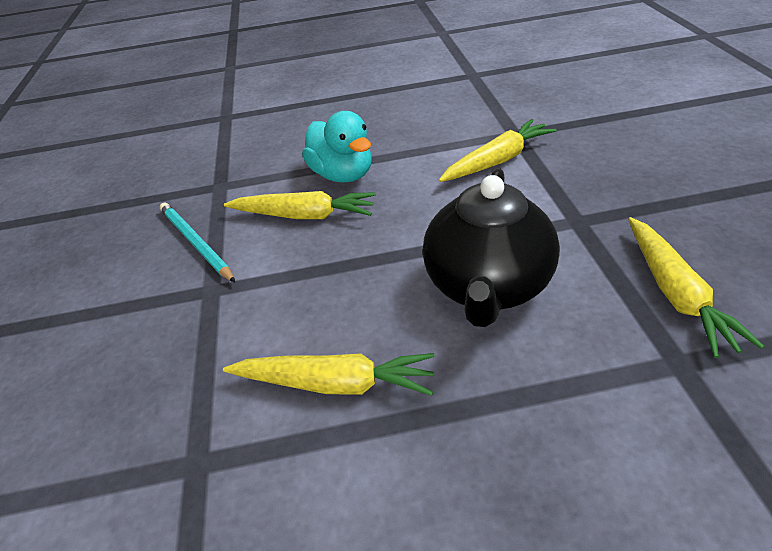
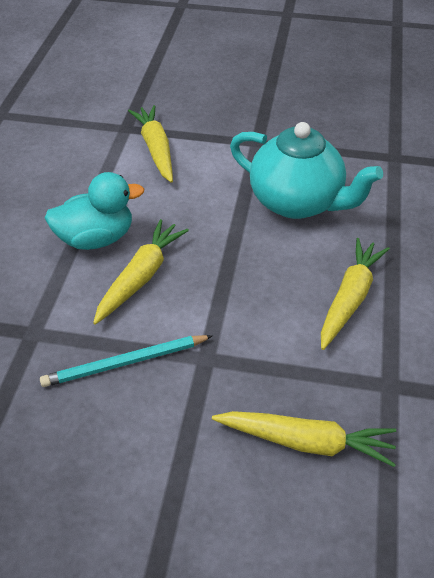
camera: 75 degrees left, 5 degrees up
black teapot [423,168,560,327] -> turquoise teapot [230,122,383,219]
yellow carrot [628,217,764,358] -> yellow carrot moved to [212,411,396,467]

